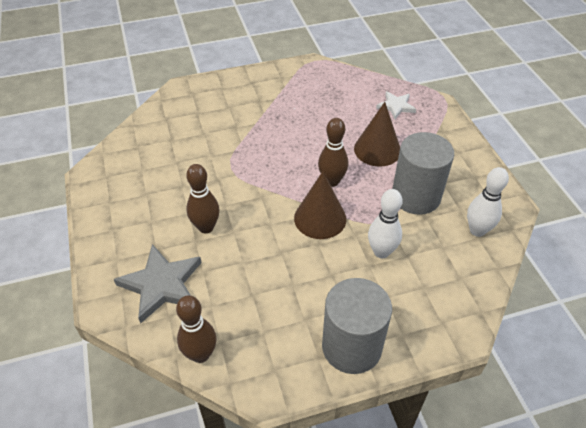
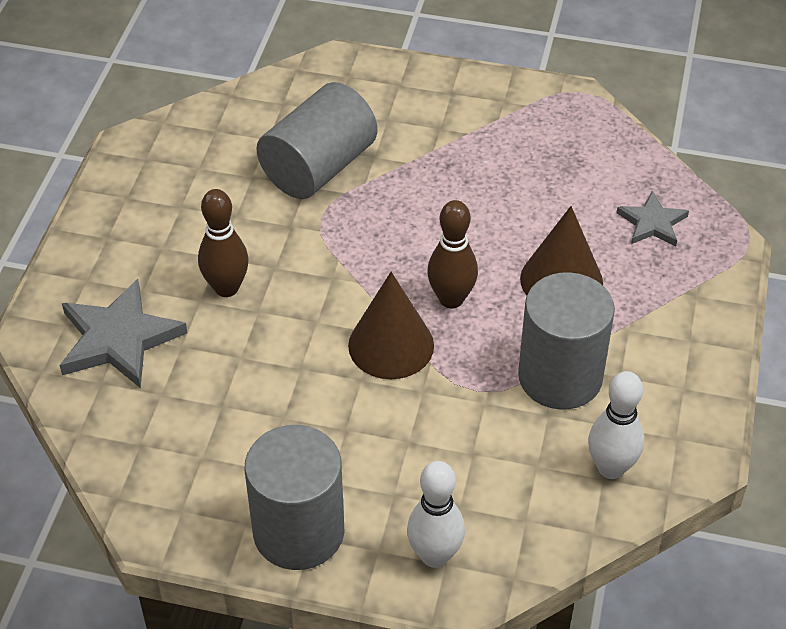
camera: 30 degrees right, 0 degrees up
brown bowling pin [176,295,216,363] -> none
white bowling pin [368,189,402,258] -> white bowling pin moved to [407,461,465,568]
white star [376,91,416,119] -> grey star [617,191,689,246]
none -> grey cylinder [256,82,377,199]

